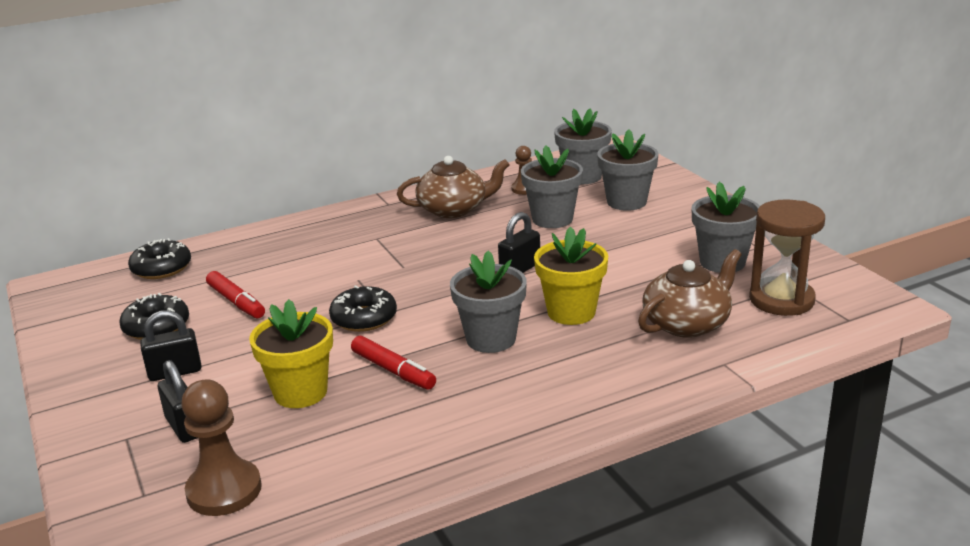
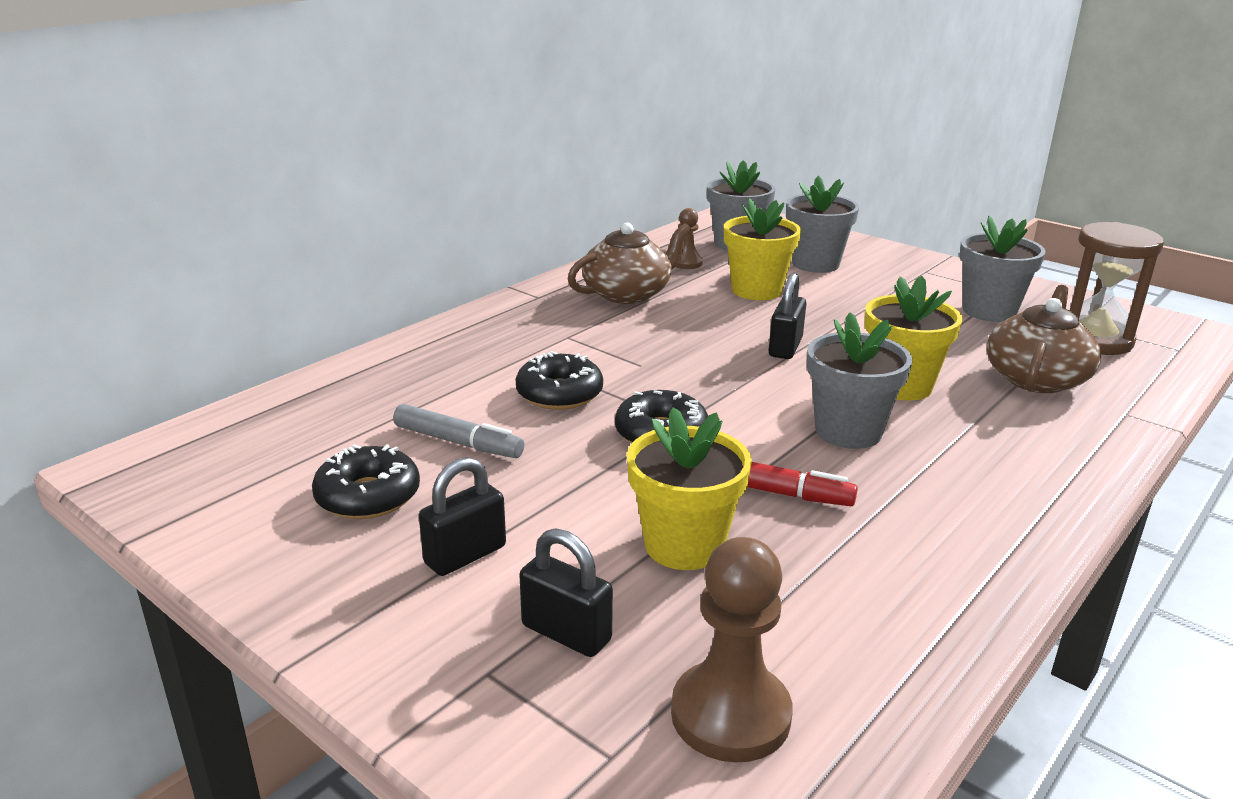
camera: 25 degrees left, 0 degrees up
black donut [128,238,191,279] -> black donut moved to [516,351,603,410]
red marker [206,271,265,318] -> grey marker [393,404,524,458]
grey flower pot [521,145,583,228] -> yellow flower pot [724,198,801,300]

